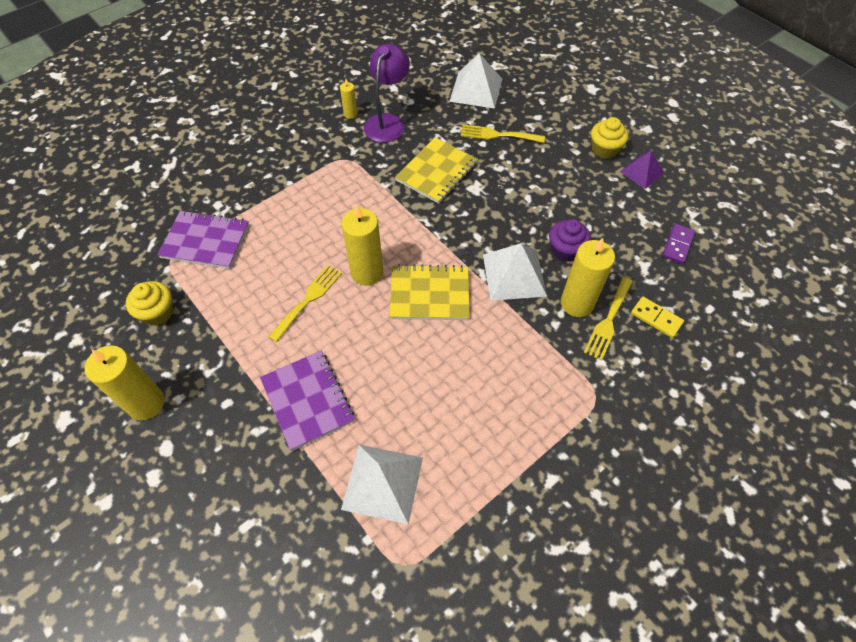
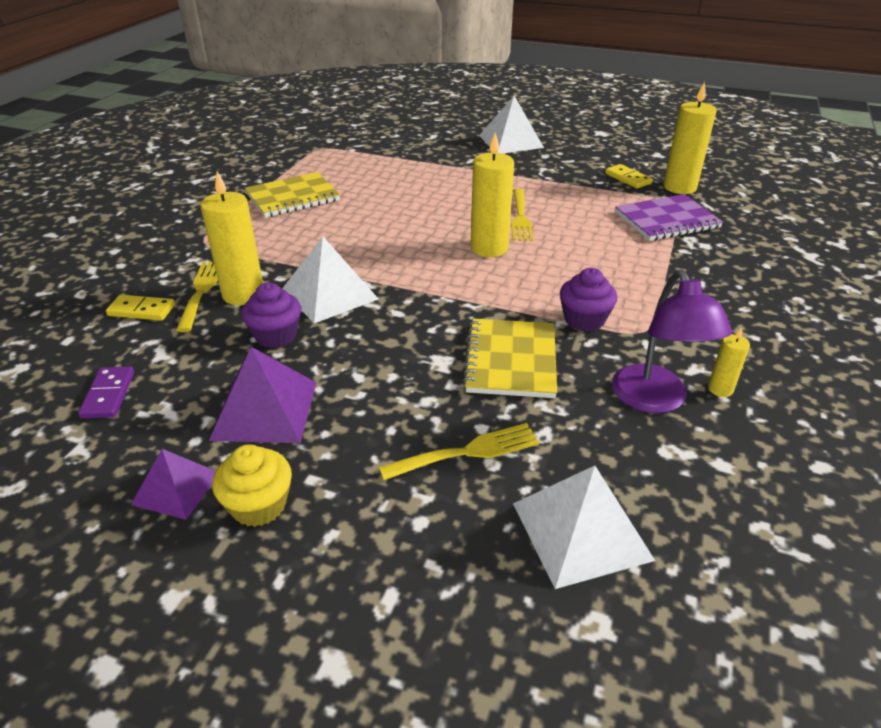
camera: 150 degrees right, 20 degrees down
yellow candle [85,345,164,420] -> yellow candle moved to [663,82,717,194]
yellow cupcake [126,281,173,326] -> yellow domino [605,164,653,189]
purple notebook [260,351,355,451] -> none
white pyramid [341,445,423,524] -> white pyramid moved to [479,96,544,154]
yellow notebook [389,264,470,320] -> yellow notebook moved to [245,172,340,218]
none -> purple pyramid [209,347,316,443]
none -> purple cupcake [560,268,617,331]

